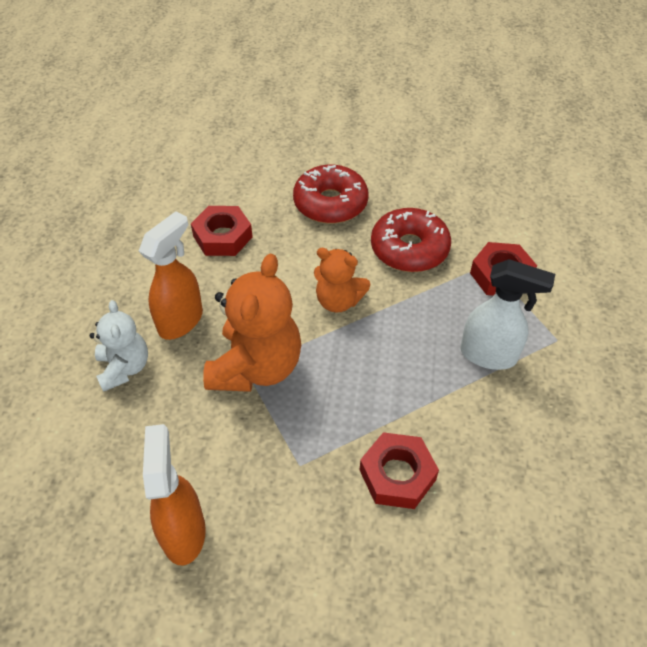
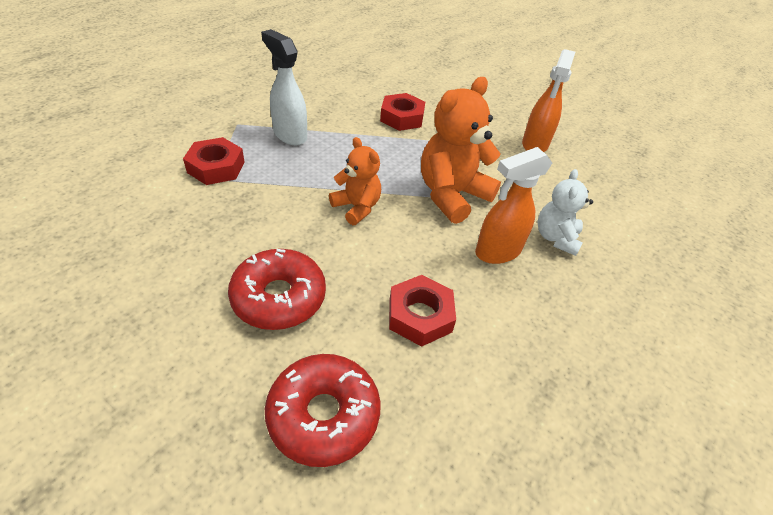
camera: 155 degrees left, 5 degrees down
red donut [371,208,451,272] -> red donut moved to [265,354,380,467]

